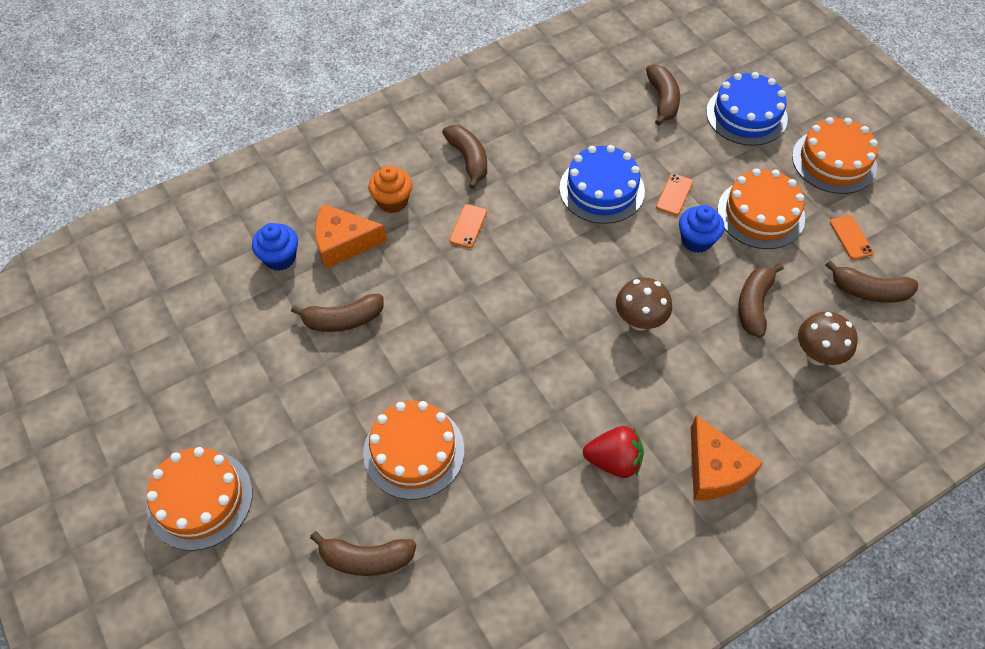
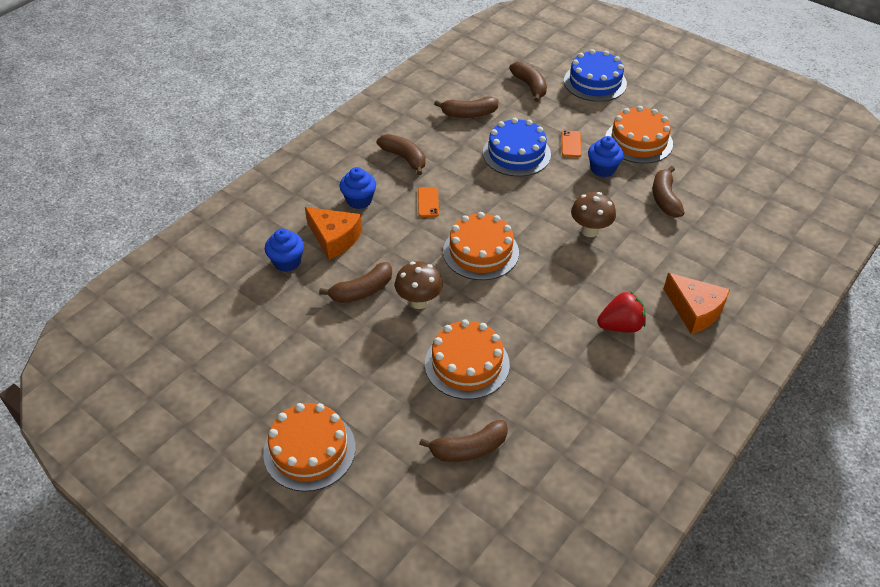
camera: 20 degrees left, 10 degrees down
orange cheese [315,204,387,269] -> orange cheese turned 120 degrees counterclockwise [305,207,362,260]
orange cupcake [368,166,413,213] -> blue cupcake [340,167,376,209]
orange cake [792,117,878,194] -> orange cake moved to [443,212,519,280]
brown mushroom [798,312,858,365] -> brown mushroom moved to [395,261,443,309]
brown banana [825,261,918,303] -> brown banana moved to [434,96,499,118]
orange phone [830,215,874,260] -> none

